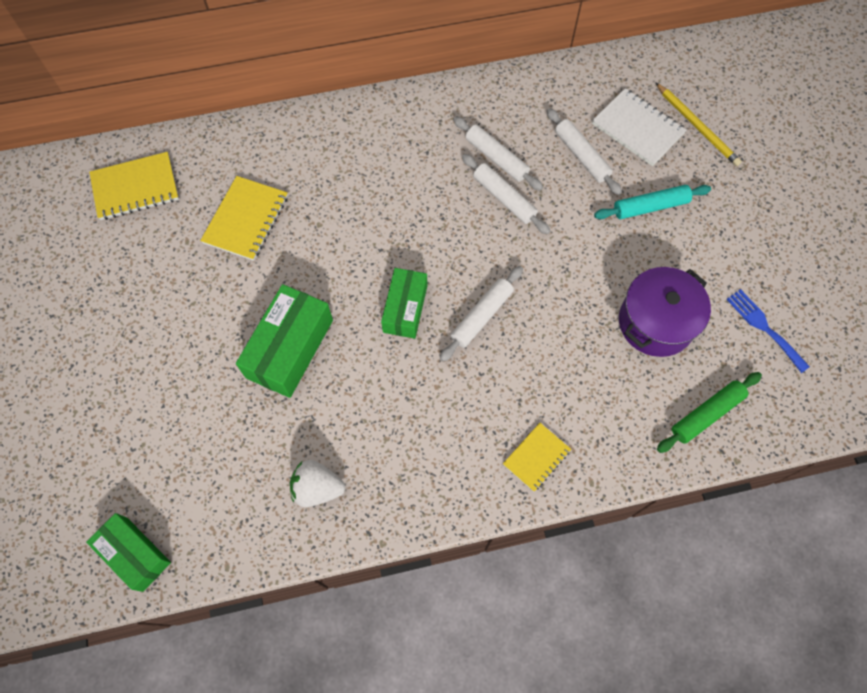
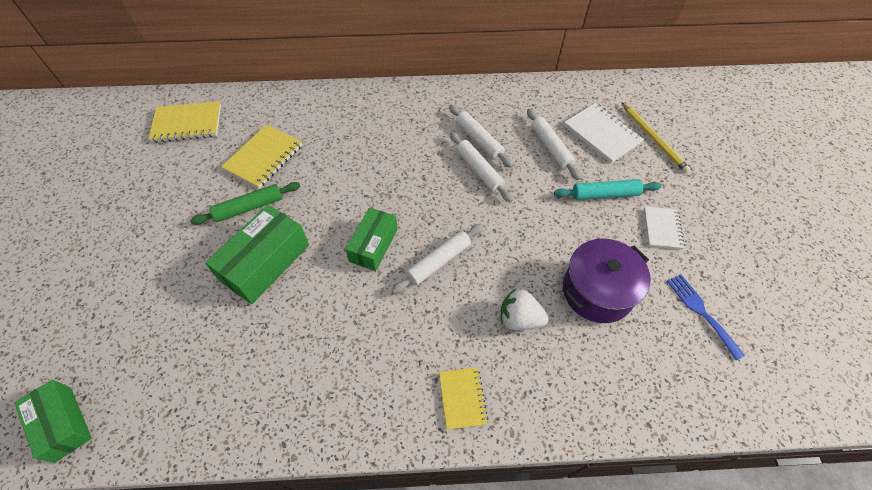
camera: 10 degrees right, 10 degrees down
white strawberry [290,460,345,507] -> white strawberry moved to [501,288,549,330]
yellow notebook [503,423,571,492] -> yellow notebook turned 60 degrees counterclockwise [439,367,488,430]
green rolling pin [657,372,762,453] -> green rolling pin moved to [190,182,300,225]
none -> white notebook [644,206,685,249]

